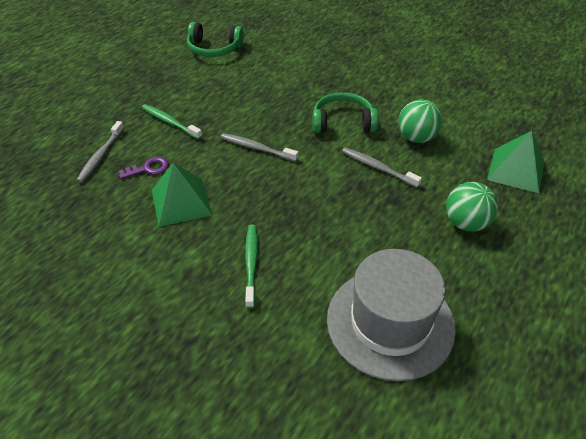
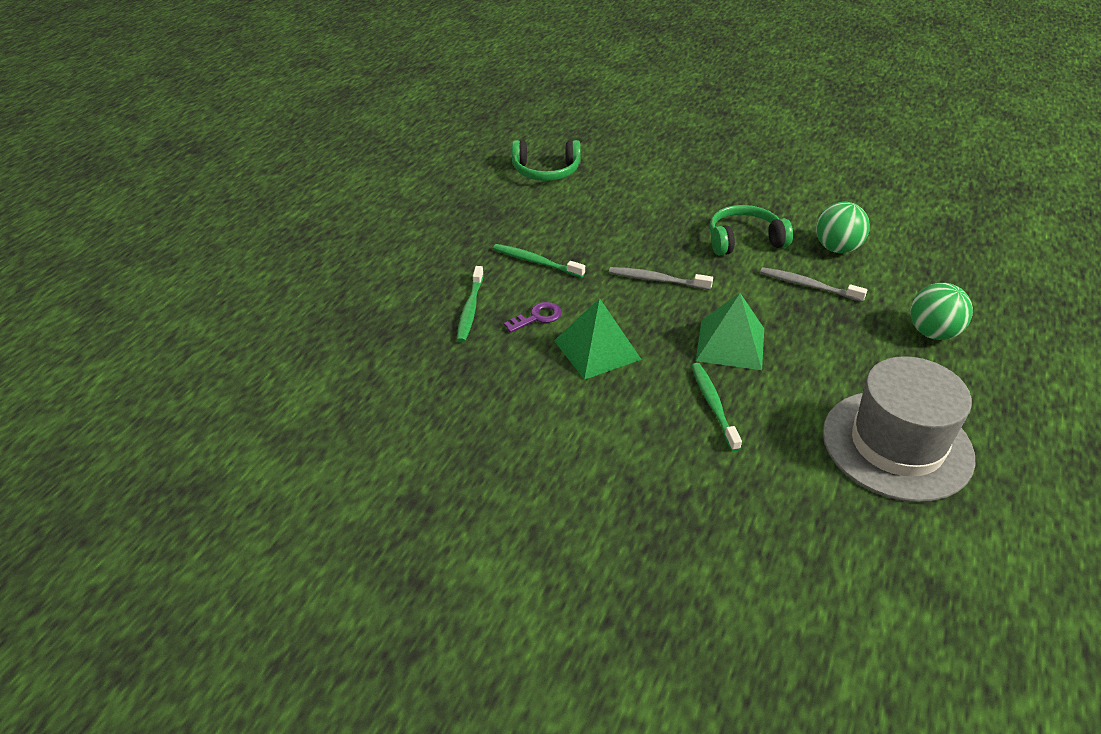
camera: 10 degrees left, 5 degrees down
grey toothbrush [76,121,124,183] -> green toothbrush [457,266,484,342]
green pyramid [487,131,544,193] -> green pyramid moved to [696,293,764,370]

